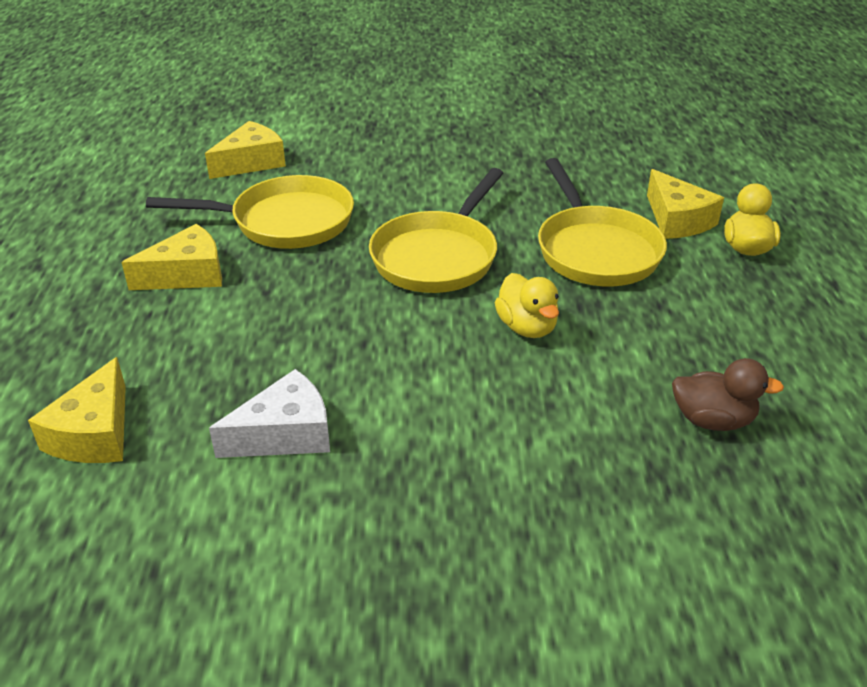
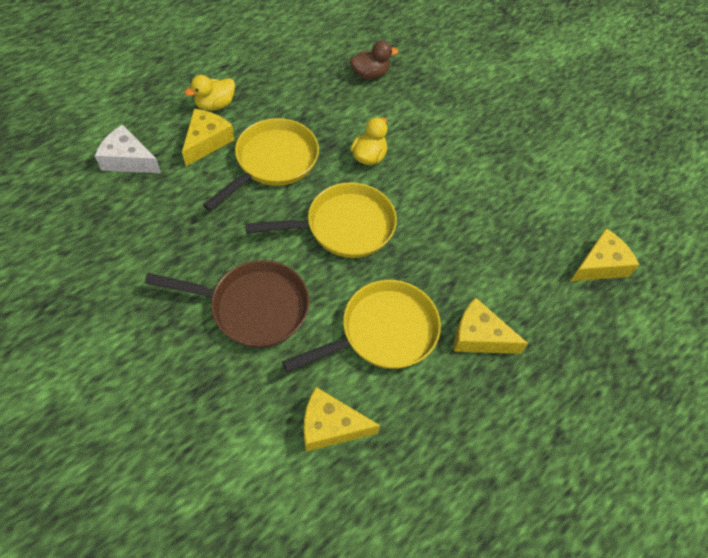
camera: 135 degrees left, 20 degrees up
yellow pan [146,175,354,249] -> yellow pan turned 105 degrees clockwise [282,280,441,373]
white cheese [209,369,330,458] -> white cheese moved to [95,124,161,173]
brown duck [672,358,784,431] -> brown duck turned 105 degrees clockwise [350,40,399,79]
none -> brown pan [145,260,310,348]

